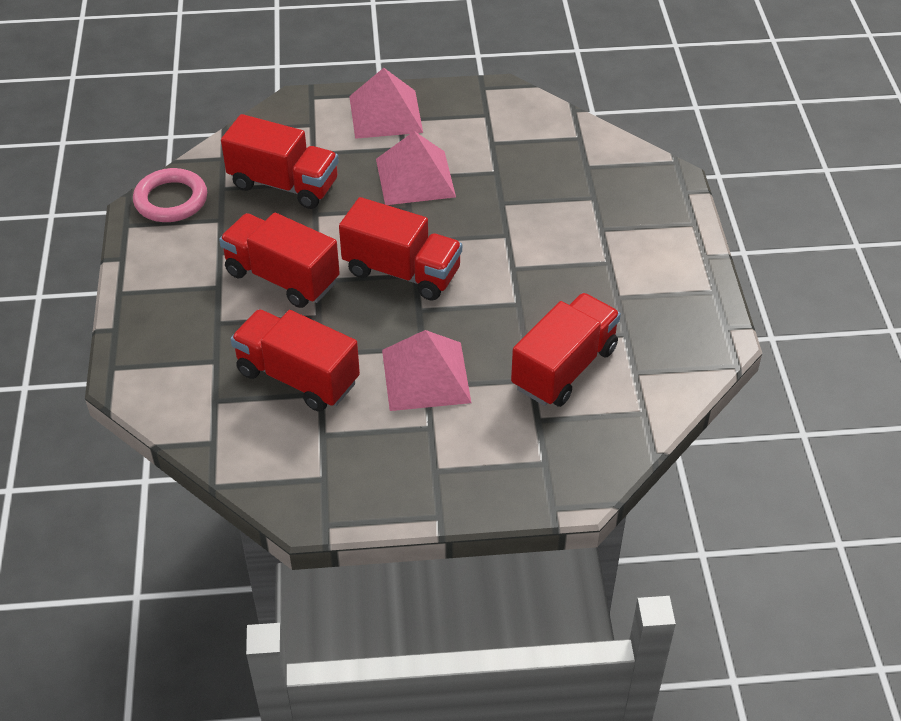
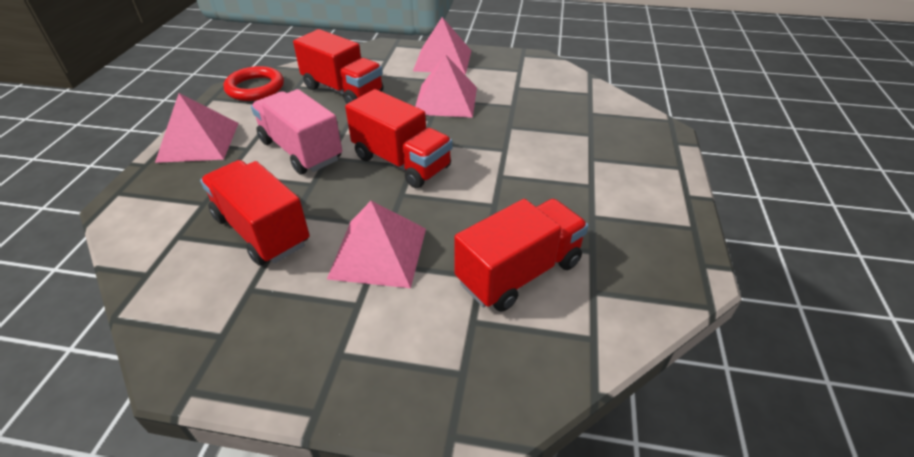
camera: 15 degrees right, 5 degrees down
pink ring [133,168,207,222] -> red ring [224,66,284,101]
red truck [219,213,340,308] -> pink truck [251,89,342,174]
none -> pink pyramid [155,93,239,163]

